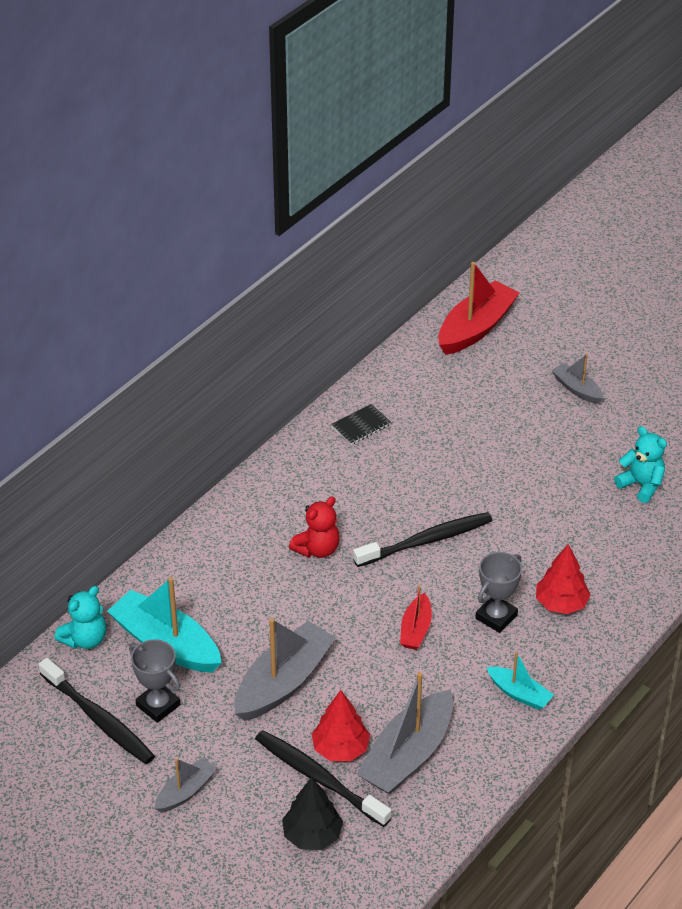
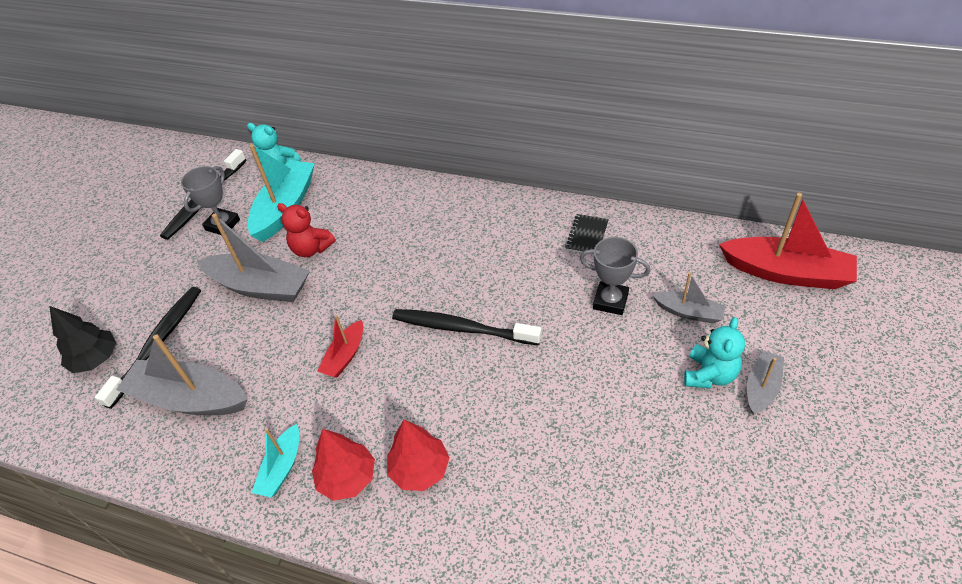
camera: 75 degrees right, 5 degrees up
grey boat [154,757,218,812] -> grey boat moved to [653,272,726,323]
red teddy bear [289,496,340,558] -> red teddy bear moved to [277,203,336,257]
red tree [312,690,370,761] -> red tree moved to [312,429,375,501]
black notebook [331,404,391,445] -> black notebook turned 75 degrees clockwise [565,214,609,255]
black toothbrush [353,512,493,567] -> black toothbrush turned 150 degrees clockwise [392,309,542,345]
red boat [400,585,432,650] -> red boat turned 60 degrees counterclockwise [318,315,363,377]
grey trophy [475,552,522,633] -> grey trophy moved to [580,237,650,315]
turquoise teddy bear [614,426,667,503] -> turquoise teddy bear moved to [684,317,745,388]

